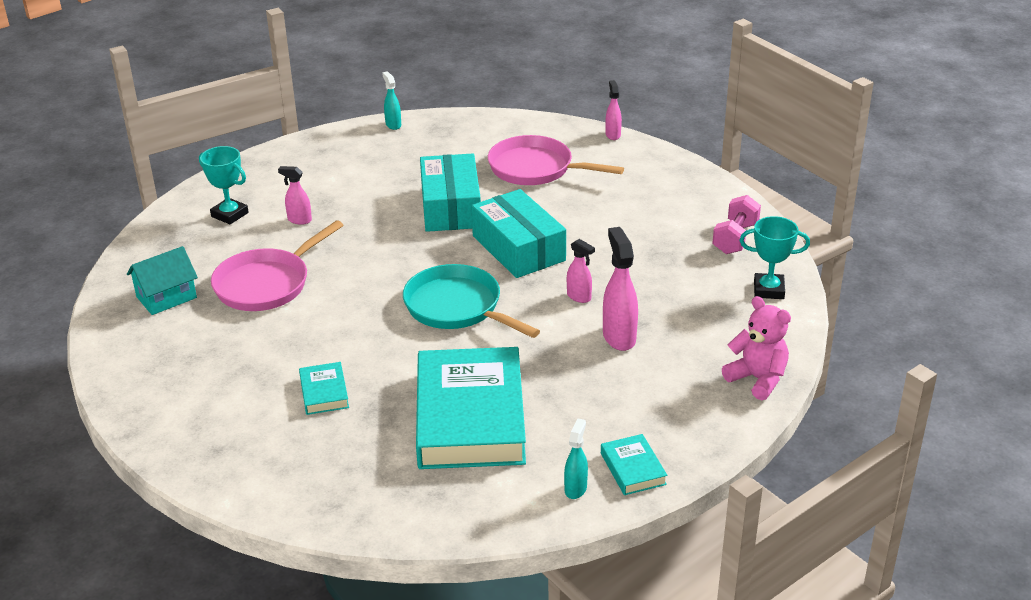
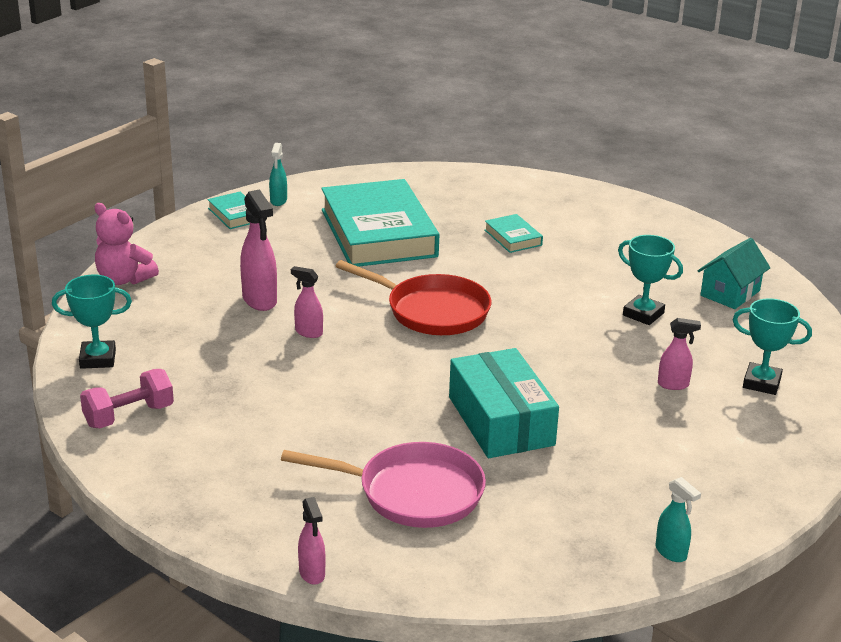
camera: 165 degrees right, 5 degrees down
pink pan [211,220,343,311] -> turquoise trophy [618,235,683,325]
turquoise pan [403,264,540,338] -> red pan [335,260,492,335]
turquoise box [471,189,566,278] -> none
pink dumbbell [712,195,761,254] -> pink dumbbell turned 45 degrees clockwise [80,369,174,428]

